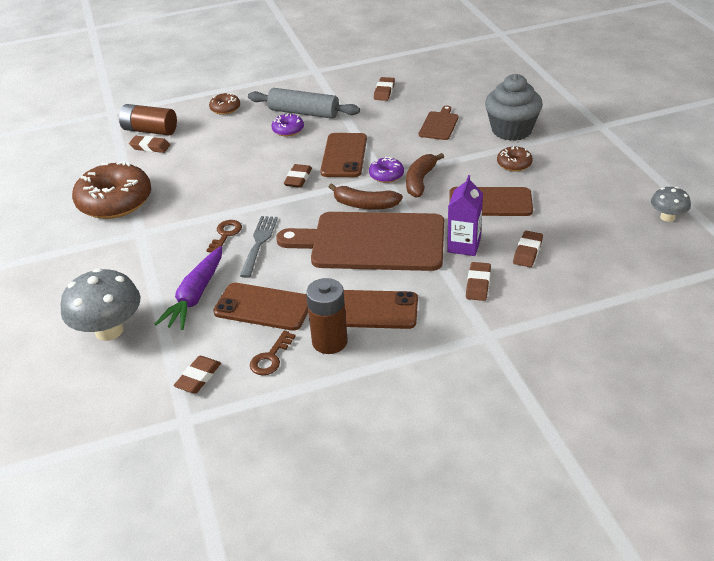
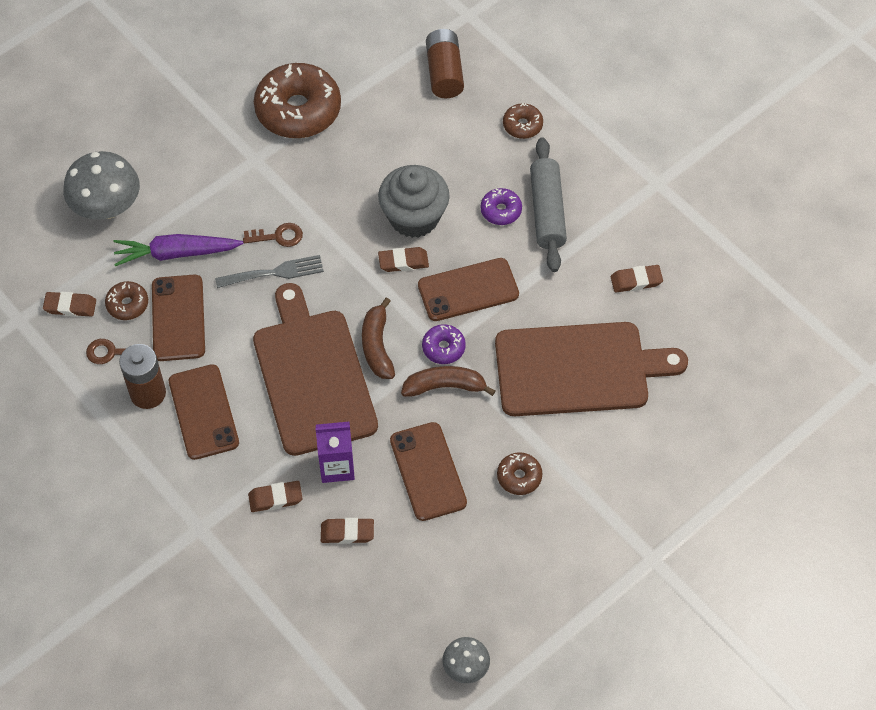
camera: 65 degrees right, 20 degrees up
brown eraser [129,136,170,153] -> none
brown cutting board [418,106,459,140] -> brown cutting board [495,322,688,416], size x2.29
grey cupcake [485,74,543,141] -> grey cupcake moved to [378,165,450,238]
none -> brown donut [105,281,148,320]

